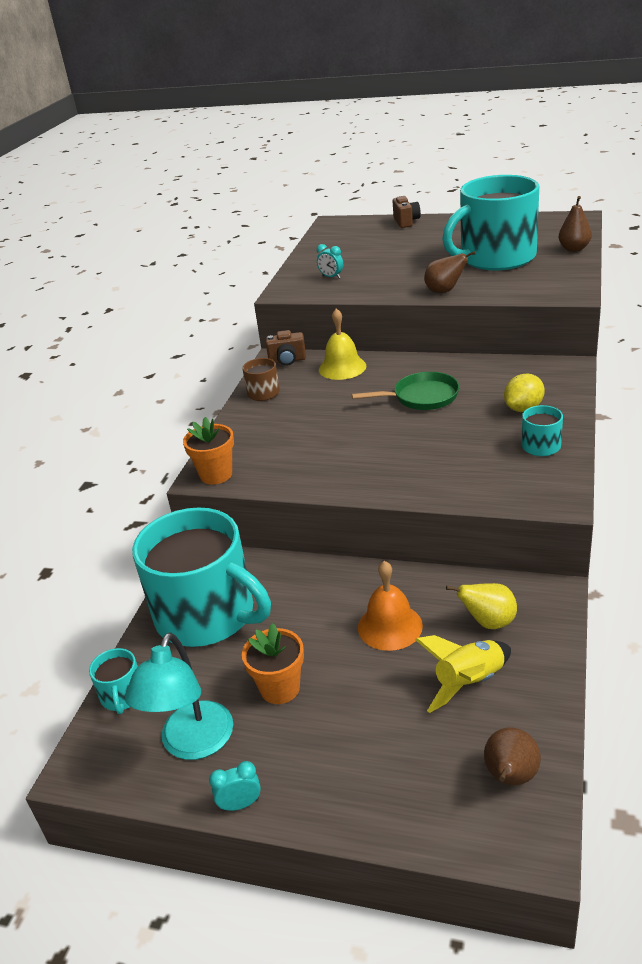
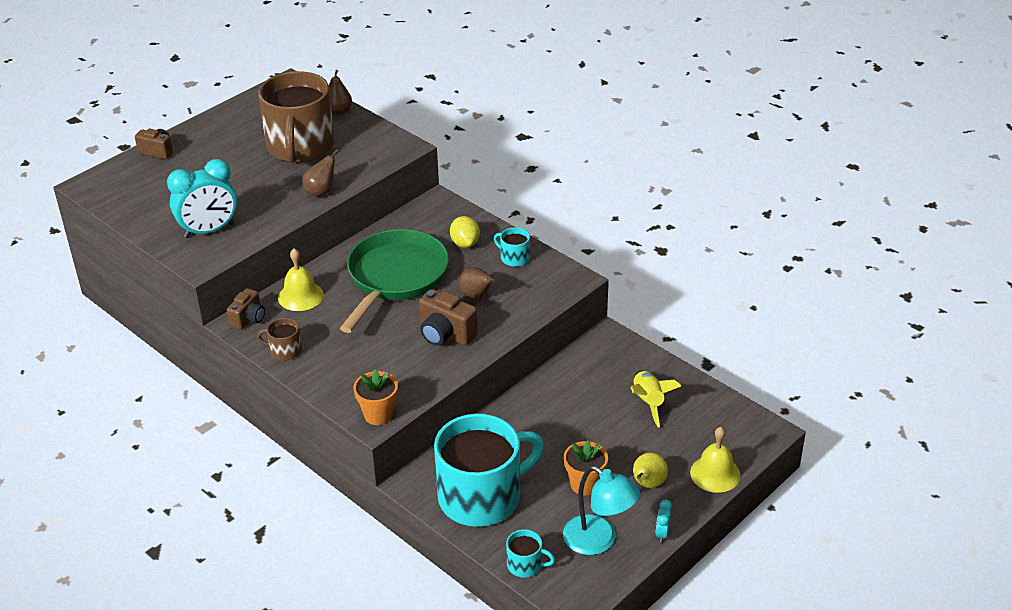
camera: 65 degrees left, 5 degrees up
turquoise clock [317,244,343,278] -> turquoise clock [167,159,237,238], size x2.35
green pan [352,372,459,410] -> green pan [340,229,449,333], size x1.83
orange bell [358,561,423,651] -> none
turquoise mug [442,175,539,270] -> brown mug [258,71,335,163]
yellow pear [446,583,517,629] -> yellow pear moved to [633,453,668,488]
brown pear [484,728,541,785] -> brown pear moved to [459,267,496,299]
none -> brown camera [419,289,478,346]
none -> yellow bell [690,427,740,493]

